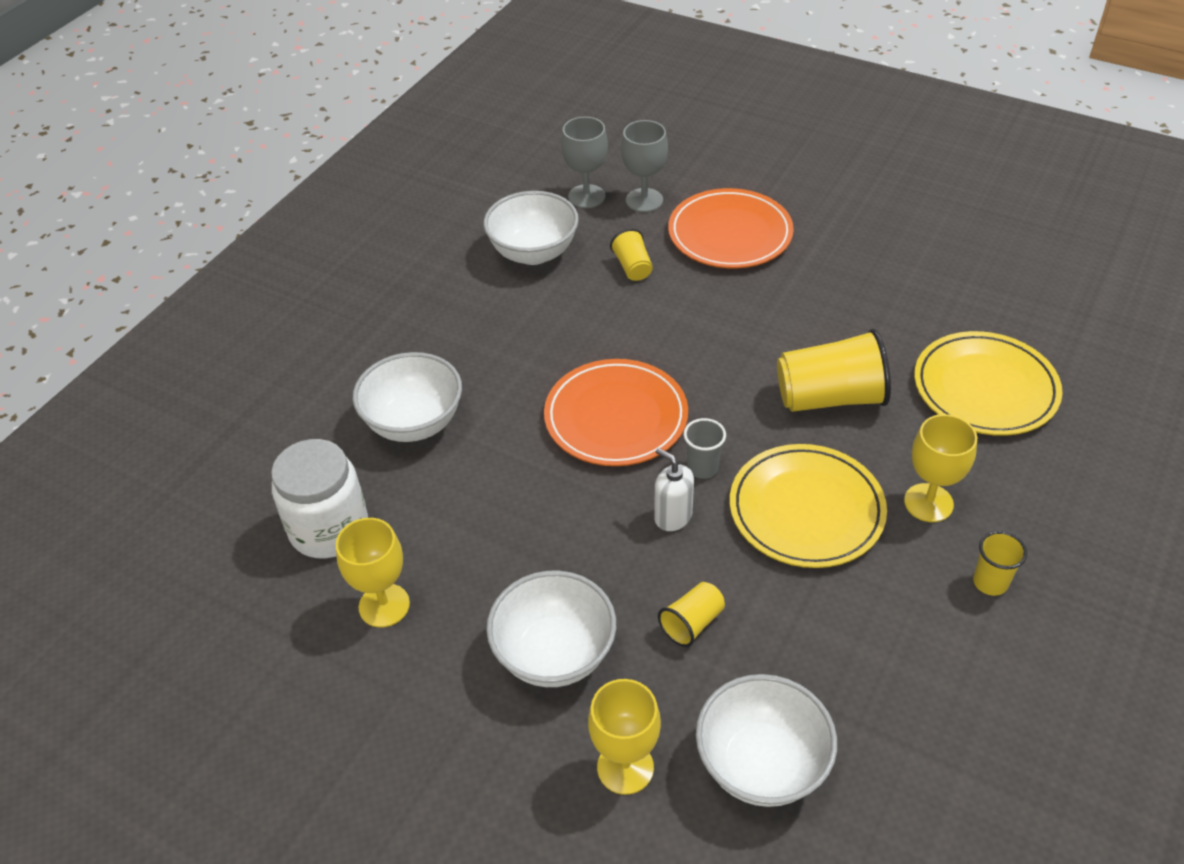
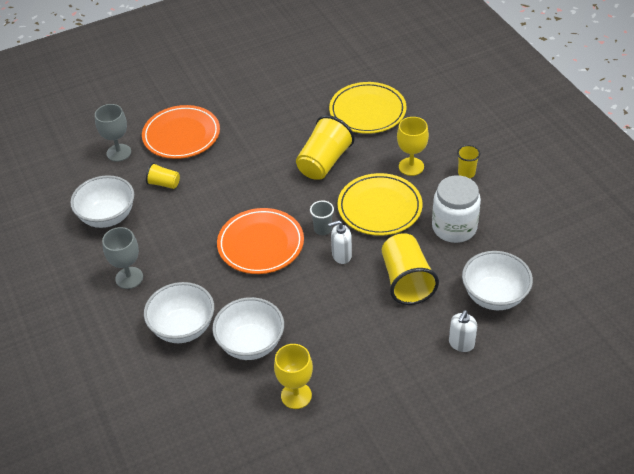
camera: 55 degrees left, 0 degrees up
white jar [271,439,368,558] -> white jar moved to [432,175,481,243]
white bowl [486,571,616,687] -> white bowl moved to [212,297,284,360]
grey goblet [561,117,608,208] -> grey goblet moved to [102,227,143,289]
yellow goblet [588,679,661,795] -> white soap dispenser [449,310,477,352]
yellow cup [658,582,725,647] -> yellow cup [382,233,439,305], size x1.95

